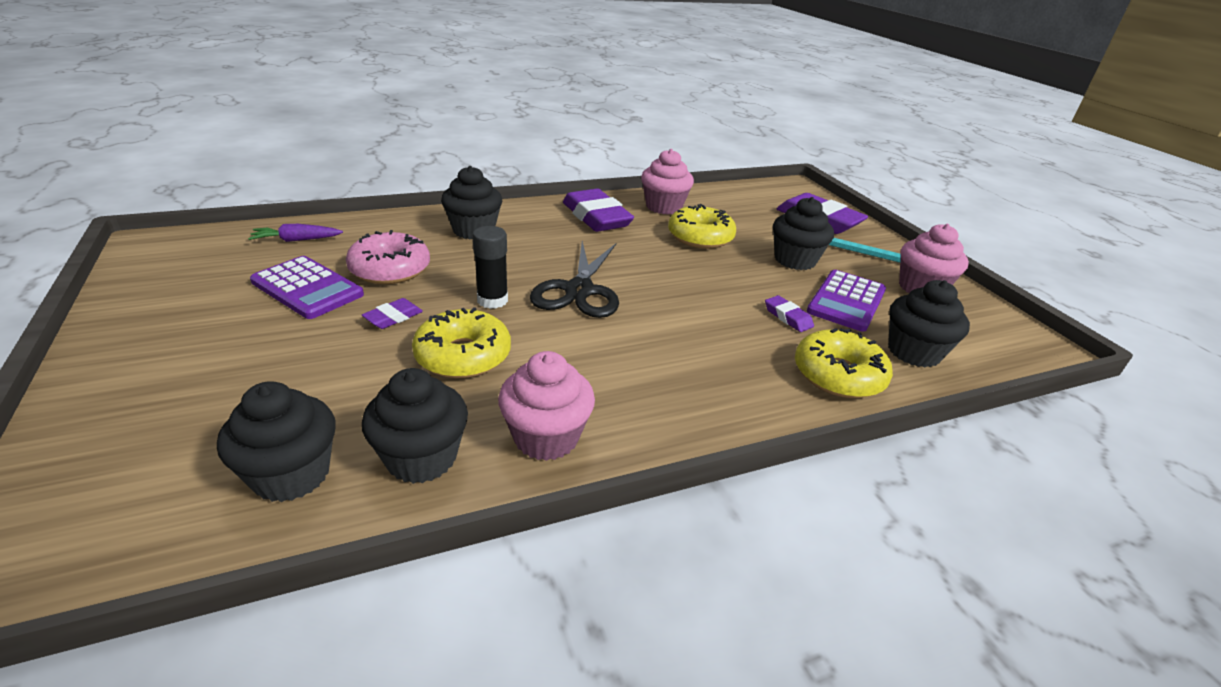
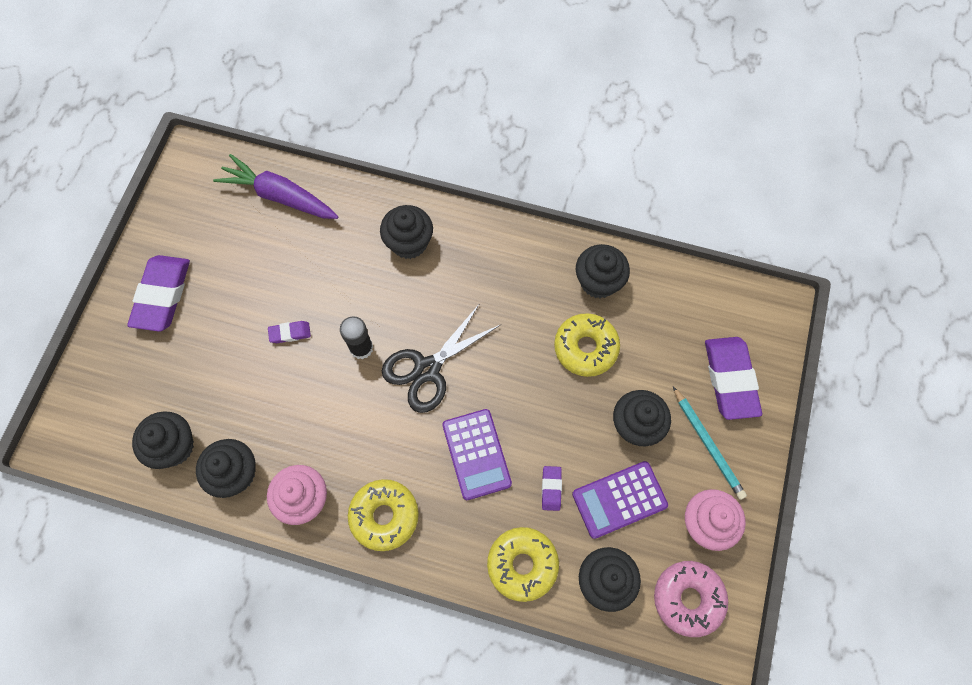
camera: 40 degrees right, 35 degrees up
purple carrot [248,224,343,242] -> purple carrot [213,154,339,219], size x1.92
purple calculator [250,256,364,319] -> purple calculator moved to [442,409,512,500]
pink donut [346,230,430,284] -> pink donut moved to [654,561,728,637]
yellow donut [412,307,511,378] -> yellow donut moved to [348,479,419,551]
purple eraser [563,189,634,232] -> purple eraser moved to [127,255,190,332]
pink cupcake [641,149,694,214] -> black cupcake [576,244,630,298]

